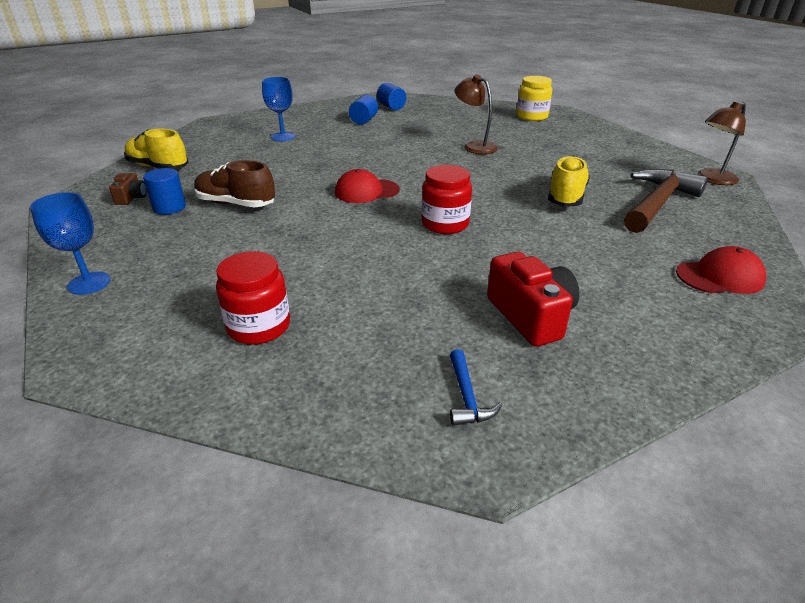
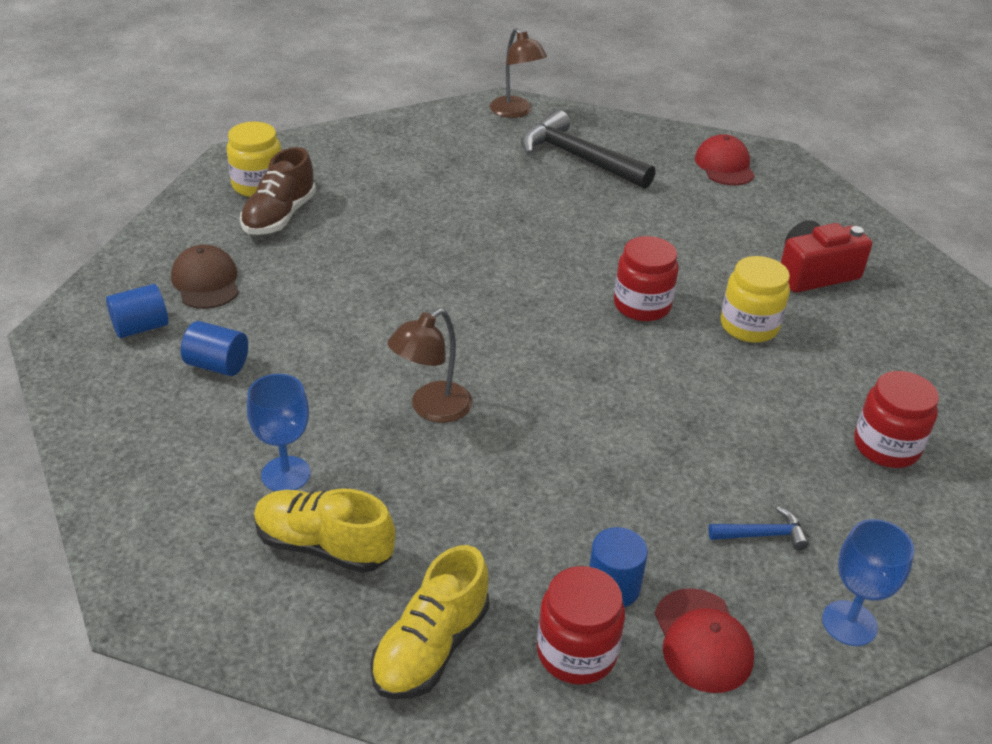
camera: 90 degrees left, 5 degrees up
brown camera [109,173,147,205] -> red jar [537,566,625,685]
brown shoe [194,160,275,208] -> brown shoe moved to [240,147,316,235]
red cap [335,169,400,203] -> red cap moved to [655,588,754,693]
blue hammer [450,349,502,426] -> blue hammer moved to [708,507,809,551]
brown lamp [454,74,498,154] -> brown lamp moved to [388,309,473,423]
yellow shoe [548,155,590,207] -> yellow shoe moved to [254,488,396,573]
brown hammer [624,169,708,233] -> black hammer [521,110,655,189]
none -> brown cap [171,245,239,309]
none -> yellow jar [721,256,790,343]

